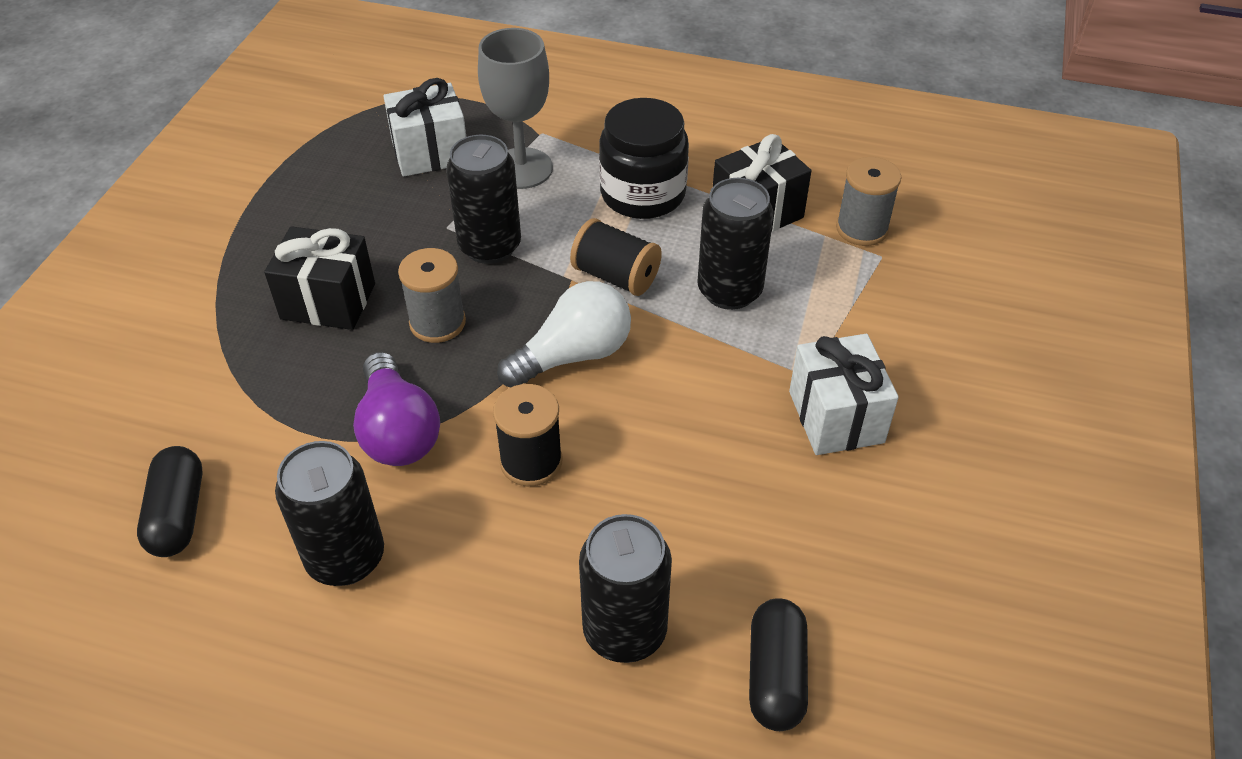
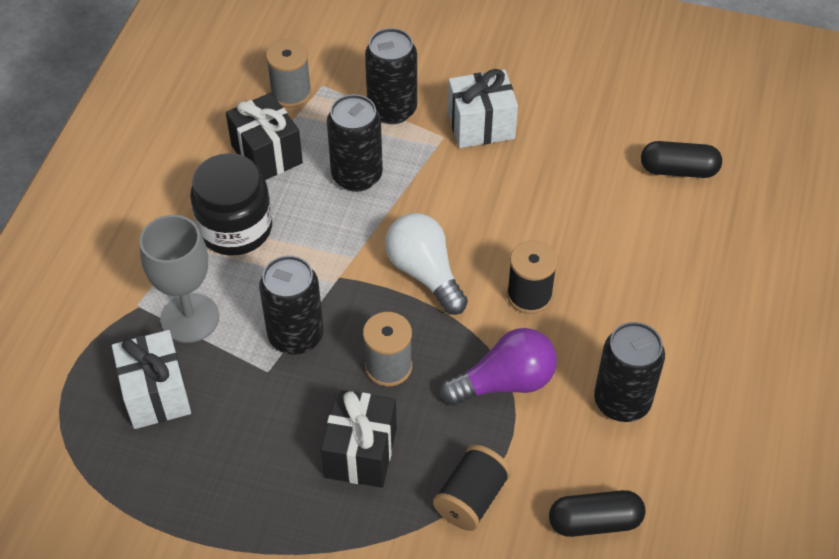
camera: 90 degrees left, 5 degrees up
black spool [570,218,662,296] -> black spool moved to [433,445,511,531]
black can [579,514,672,663] -> black can moved to [365,28,417,124]

